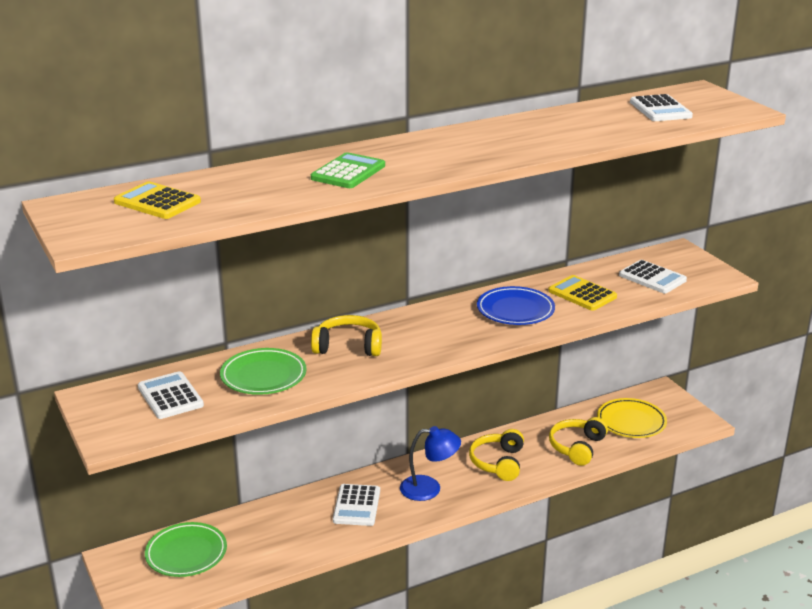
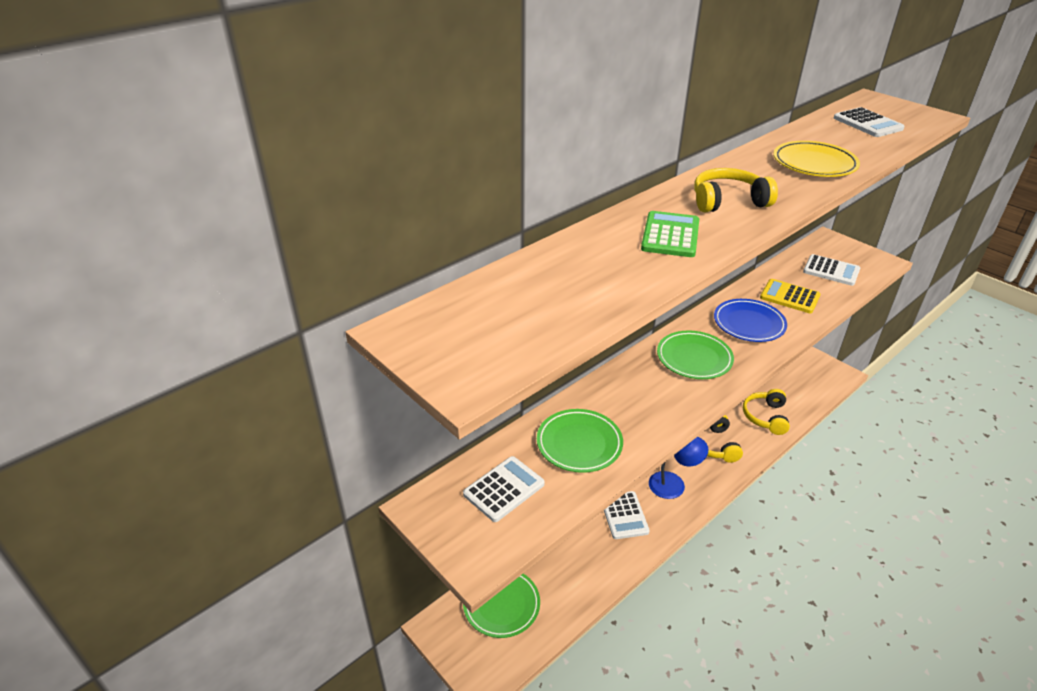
camera: 15 degrees left, 10 degrees up
yellow calculator [114,181,201,219] -> none
white calculator [138,371,204,419] -> white calculator turned 90 degrees clockwise [463,456,545,522]
yellow headphones [311,315,382,356] -> yellow headphones moved to [694,168,778,213]
yellow plate [597,398,667,438] -> yellow plate moved to [773,141,860,177]
none -> green plate [657,331,734,379]

